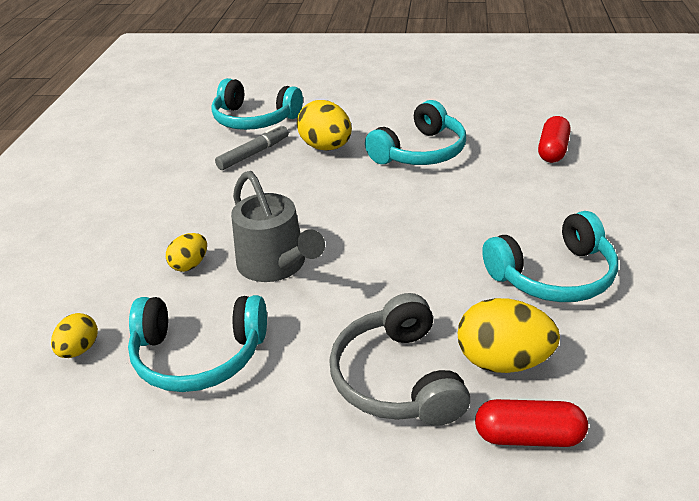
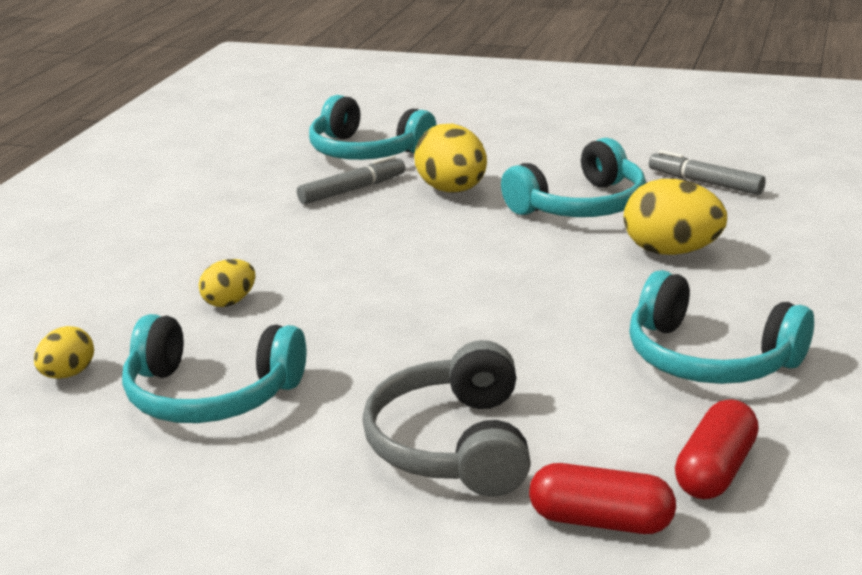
camera: 10 degrees right, 10 degrees down
grey watering can [231,171,325,282] -> none
yellow egg [458,298,560,373] -> yellow egg moved to [624,179,727,255]
turquoise headphones [482,211,618,302] -> turquoise headphones turned 45 degrees clockwise [629,270,814,384]
red capsule [538,116,571,163] -> red capsule moved to [675,399,759,499]
none -> grey marker [649,150,766,195]

